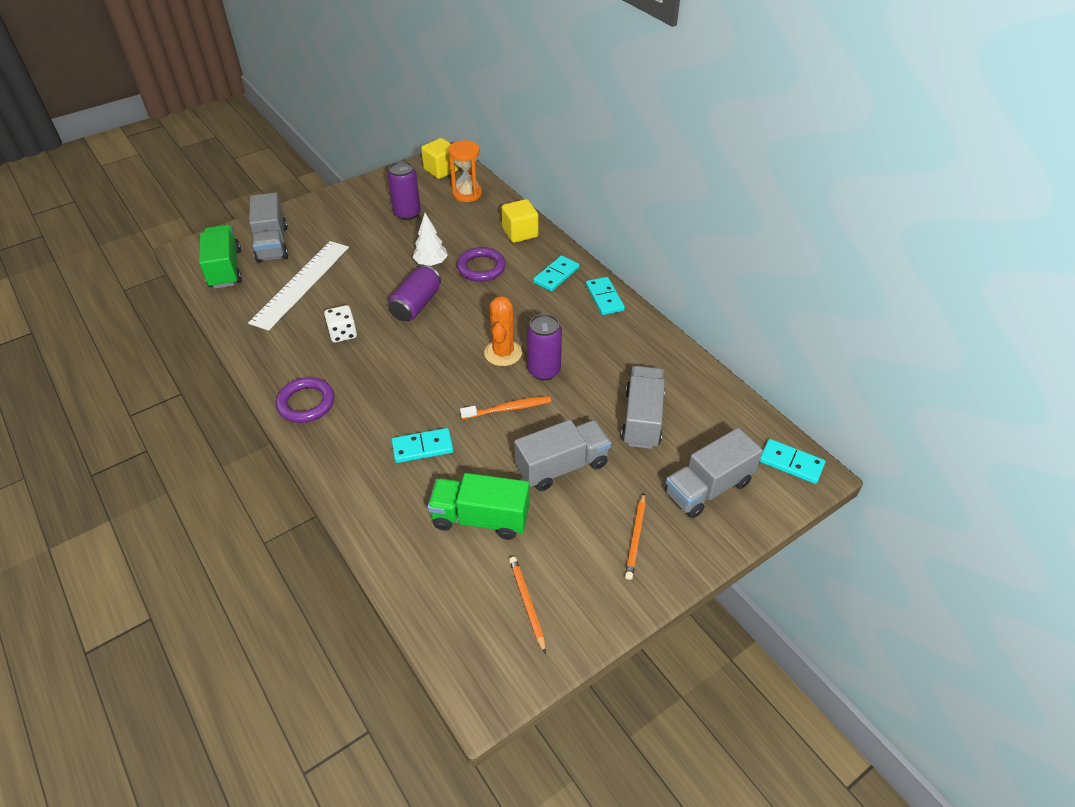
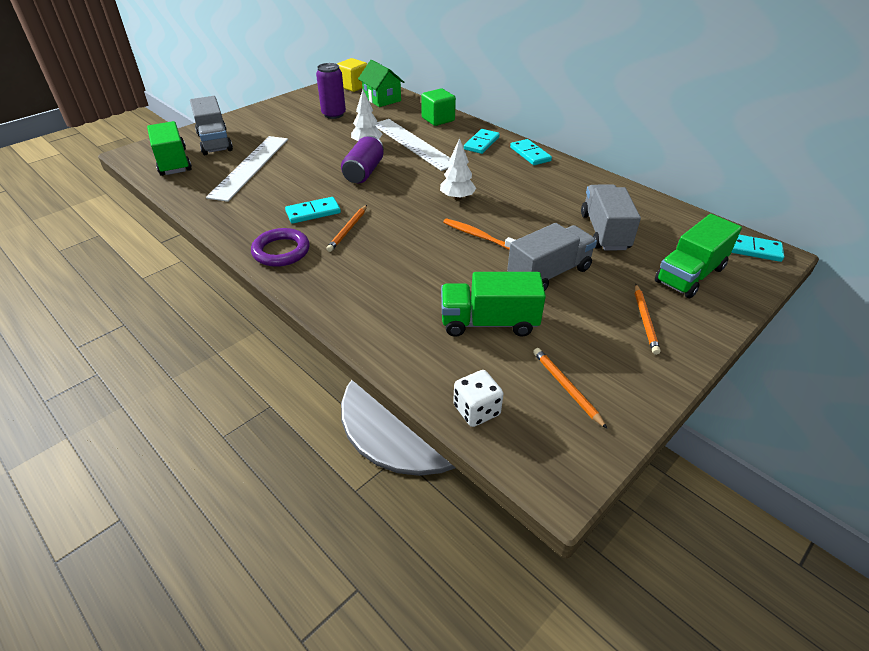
camera: 10 degrees left, 5 degrees down
white dice [324,305,357,343] -> white dice moved to [453,370,503,427]
turquoise domino [392,428,453,463] -> turquoise domino moved to [285,197,341,224]
orange hourglass [448,140,482,202] -> green house [358,59,404,107]
purple ring [457,247,506,282] -> white ruler [375,119,451,171]
orange toothbrush [460,396,551,419] -> orange toothbrush turned 120 degrees counterclockwise [443,219,515,250]
orange cactus [484,296,522,366] -> white tree [440,138,476,200]
yellow cube [502,199,538,243] -> green cube [421,89,456,126]
purple can [527,314,562,380] -> none
grey truck [665,428,763,518] -> green truck [655,214,742,298]
none -> orange pencil [326,205,367,252]

